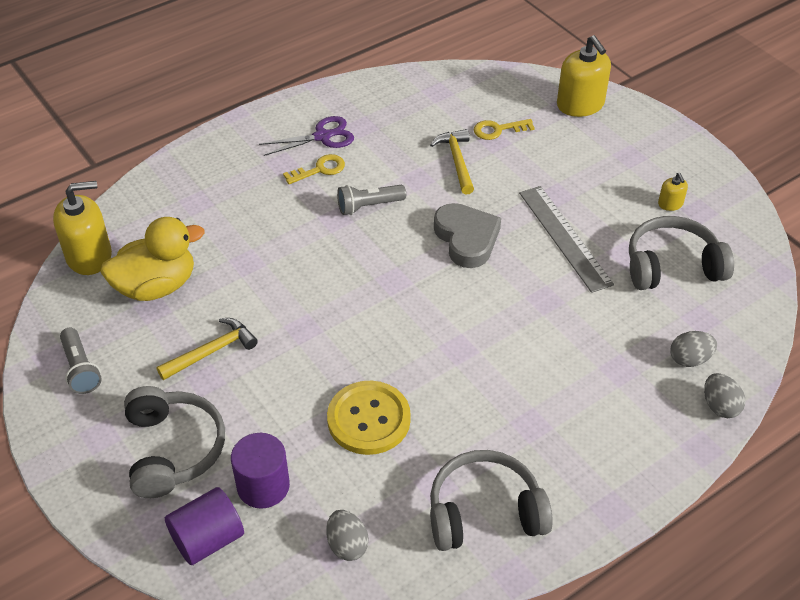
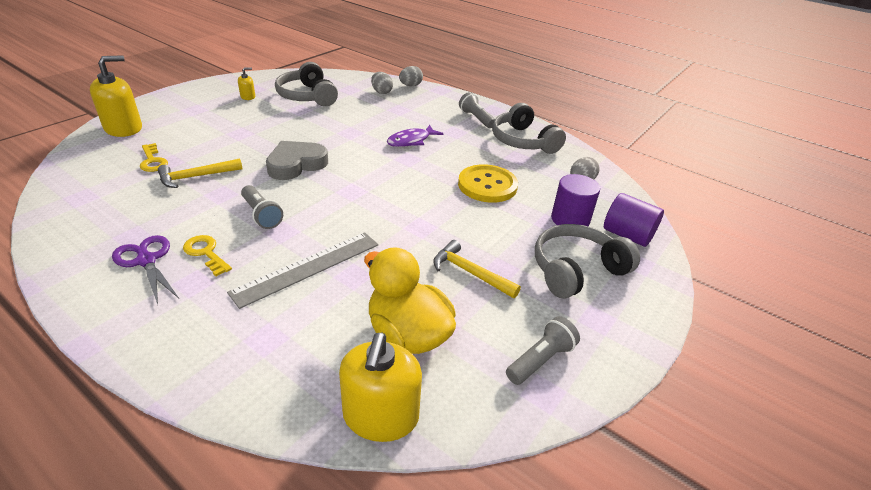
camera: 110 degrees left, 10 degrees down
yellow soap dispenser [53,181,112,275] -> yellow soap dispenser turned 135 degrees counterclockwise [339,332,422,442]
grey ruler [519,186,614,293] -> grey ruler moved to [227,232,378,309]
none -> purple fish [387,125,443,147]
none -> grey flashlight [459,92,495,128]

